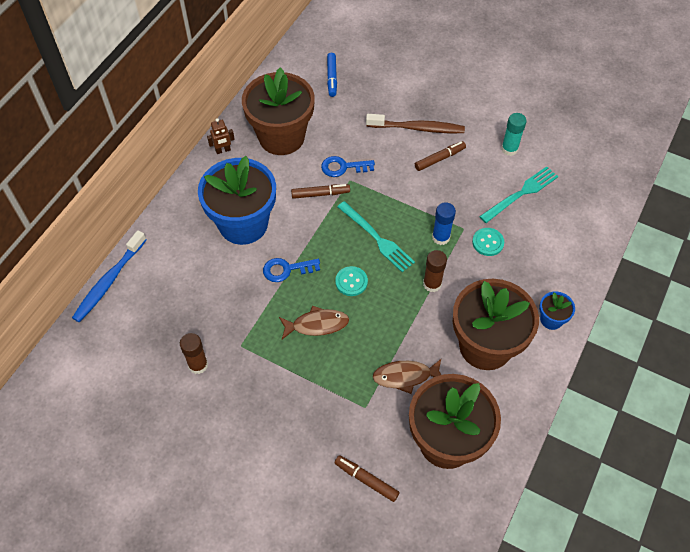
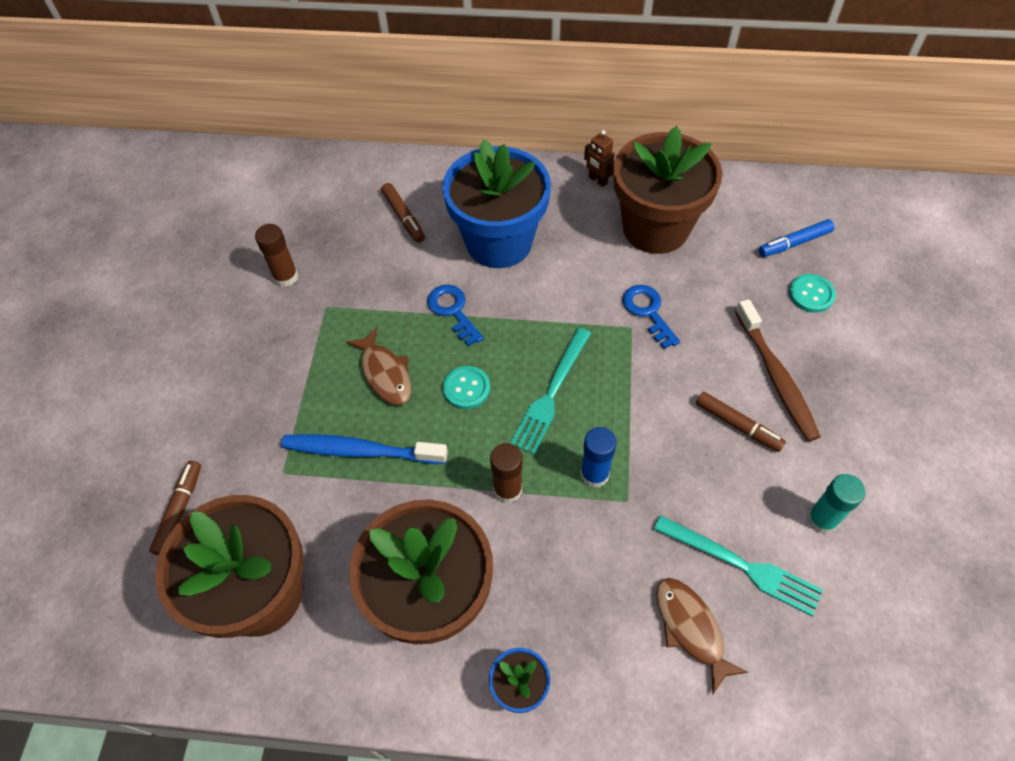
camera: 70 degrees right, 0 degrees up
blue toothbrush [72,230,146,322] -> blue toothbrush moved to [281,434,448,464]
brown marker [291,184,350,199] -> brown marker moved to [381,183,425,243]
brown fish [373,359,441,394] -> brown fish moved to [656,578,748,694]
turquoise button [472,228,504,256] -> turquoise button moved to [789,274,836,313]

